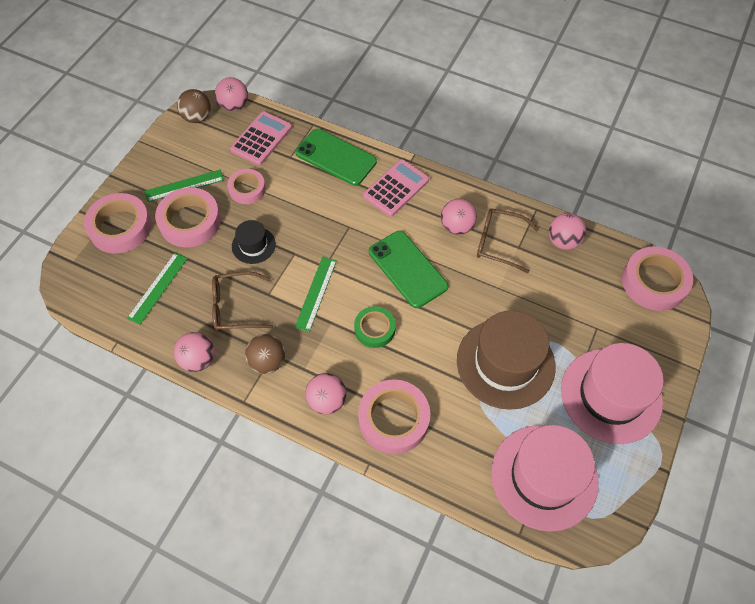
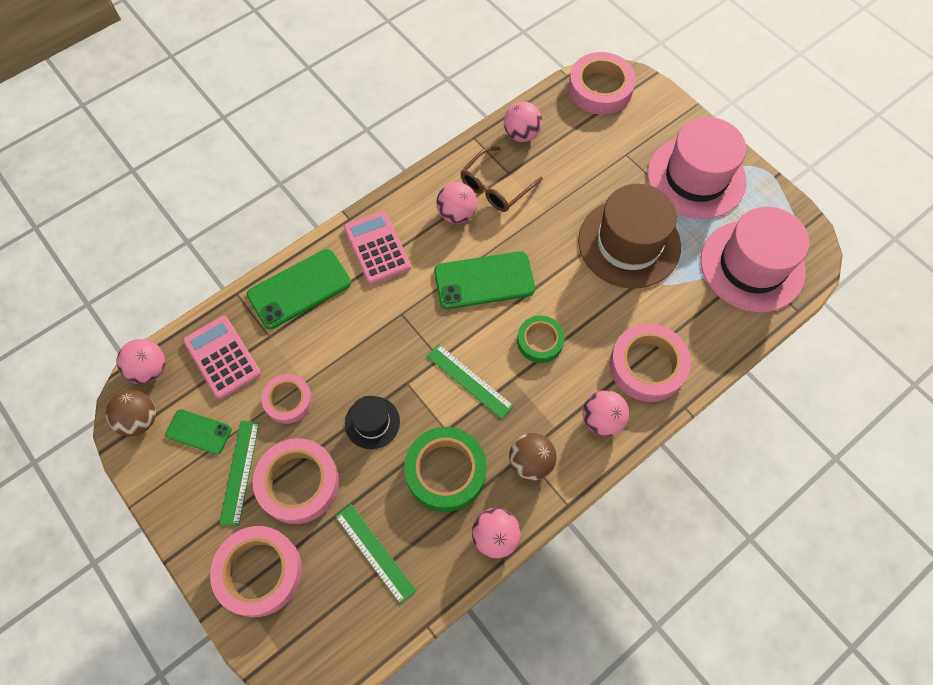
camera: 65 degrees left, 5 degrees up
brown glasses [212,271,273,331] -> green tape [404,427,487,512]
none -> green phone [165,409,232,455]

